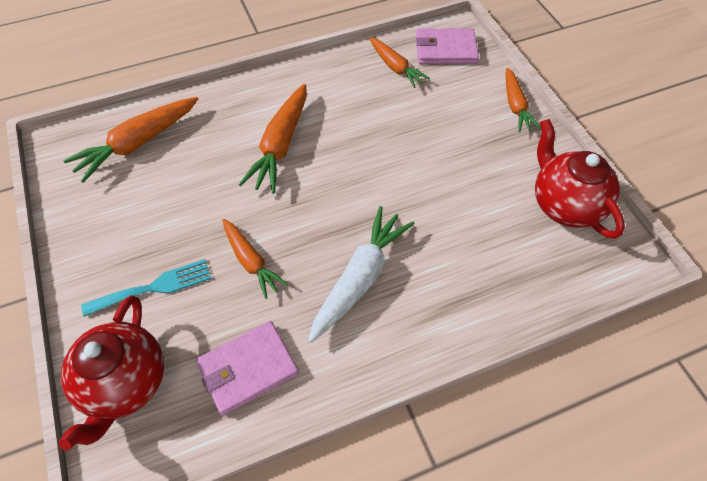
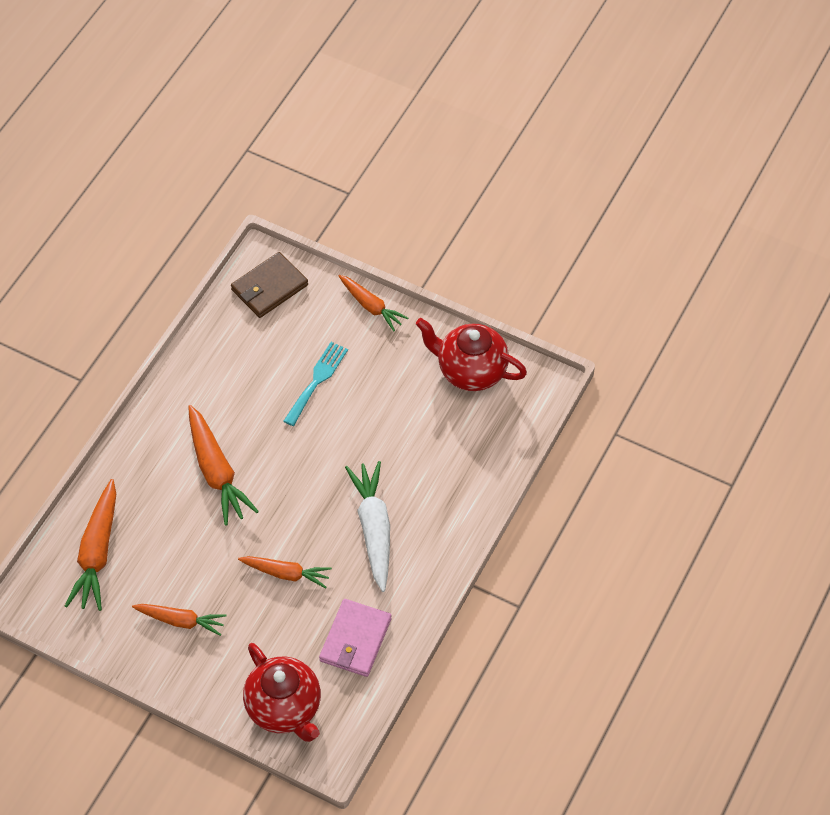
camera: 40 degrees left, 0 degrees up
turquoise fork [81,259,211,317] -> turquoise fork moved to [284,342,348,426]
orange carrot [369,37,430,88] -> orange carrot moved to [132,604,227,636]
pink wallet [416,28,479,64] -> brown wallet [231,252,308,318]

